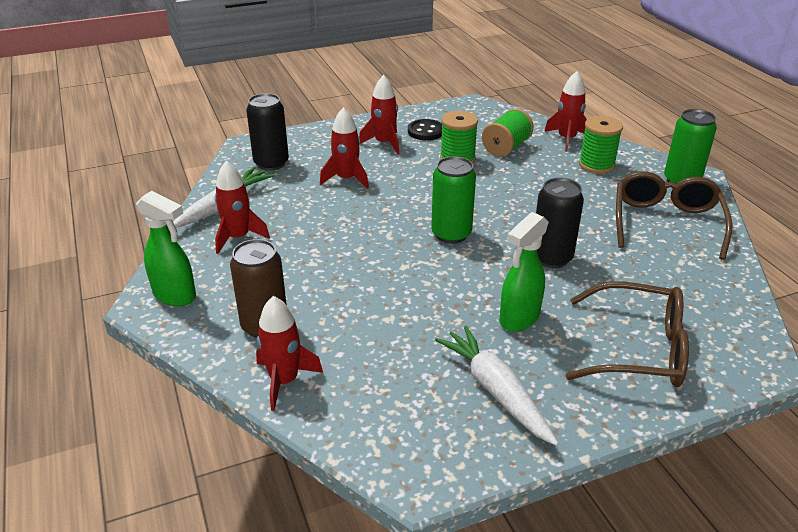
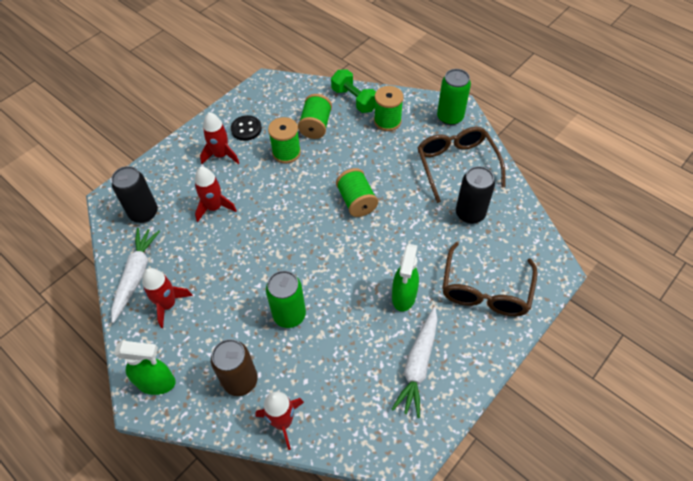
camera: 25 degrees left, 20 degrees up
green can [431,156,476,244] -> green can moved to [266,271,306,328]
white carrot [435,326,559,446] -> white carrot turned 105 degrees counterclockwise [392,307,438,418]
black can [536,178,584,268] -> black can moved to [456,166,495,224]
red rocket [544,71,587,152] -> green dumbbell [331,70,376,113]
brown glasses [566,281,689,387] -> brown glasses turned 120 degrees clockwise [442,242,538,316]
none -> green spool [336,168,378,217]

